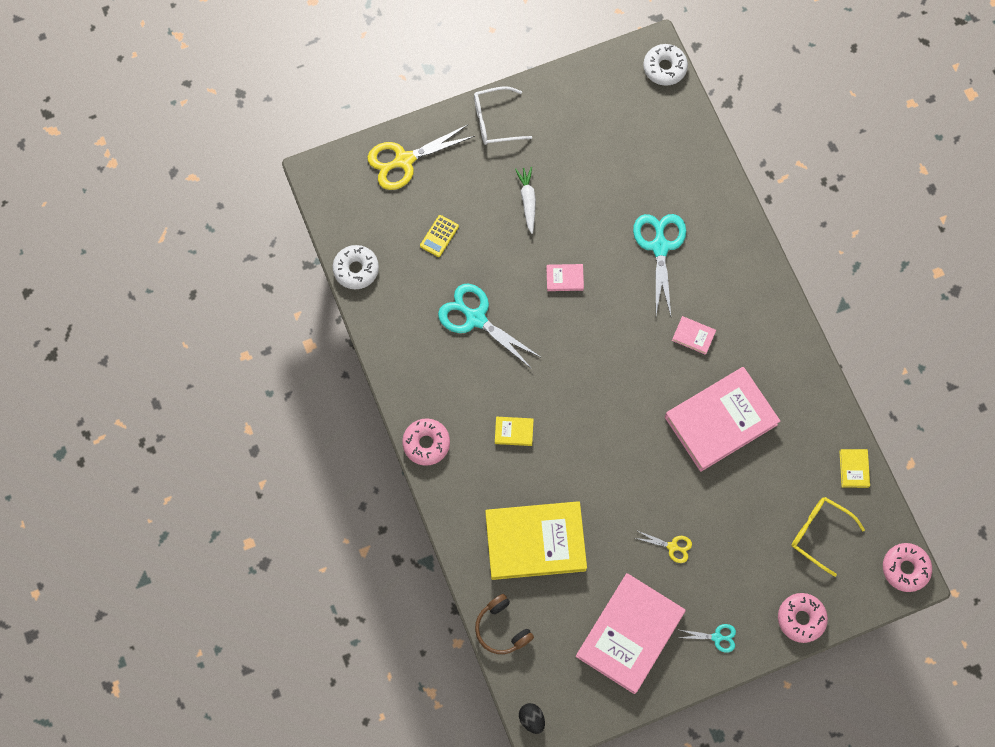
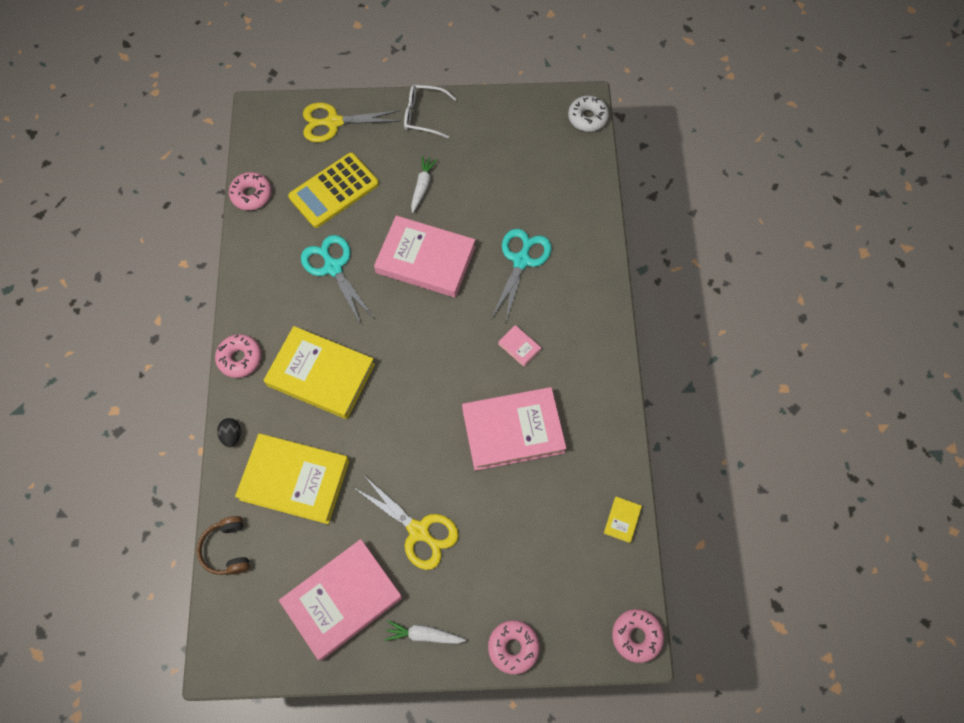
camera: 20 degrees right, 5 degrees down
white donut [333,245,379,289] -> pink donut [229,172,272,210]
yellow calculator [420,215,459,257] -> yellow calculator [288,152,379,228], size x2.22
yellow book [495,417,534,446] -> yellow book [264,326,375,419], size x2.48
black egg [519,703,545,734] -> black egg moved to [217,418,241,447]
pink book [546,264,584,291] -> pink book [374,216,475,297], size x2.48
yellow scissors [635,530,692,563] -> yellow scissors [354,476,459,570], size x2.02
turquoise scissors [679,624,736,653] -> white carrot [385,620,466,644]
yellow glasses [792,497,865,577] -> none

